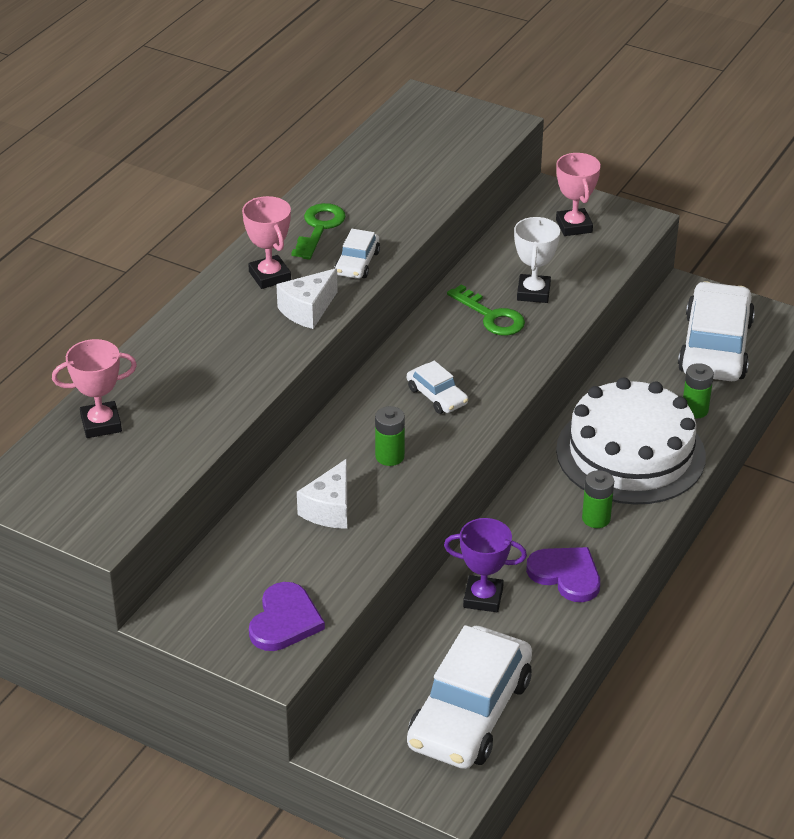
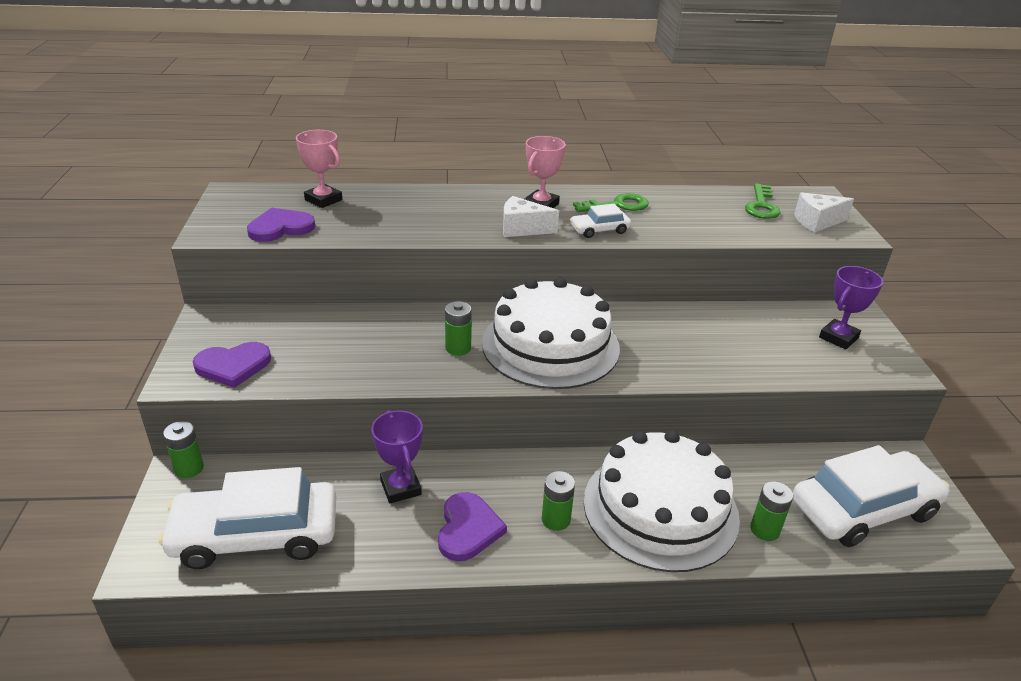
camera: 55 degrees right, 5 degrees down
white cheese [297,459,347,529] -> white cheese moved to [794,192,854,233]
white car [407,360,468,414] -> white cake [482,277,620,389]
green key [447,284,525,336] -> green key moved to [745,183,781,219]
white trophy [514,217,560,303] -> none
pink trophy [556,153,601,236] -> purple trophy [819,266,883,349]
none -> green battery [163,421,204,478]
none -> purple heart [247,208,315,242]

